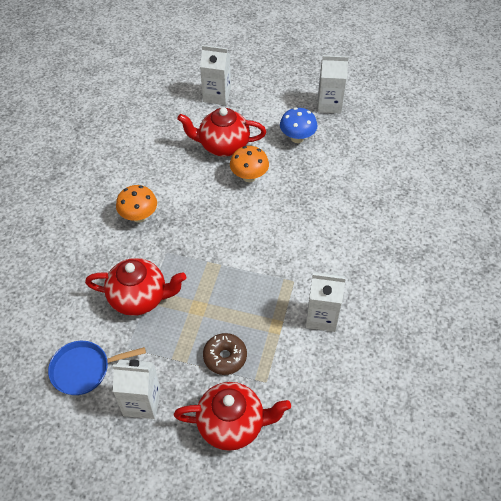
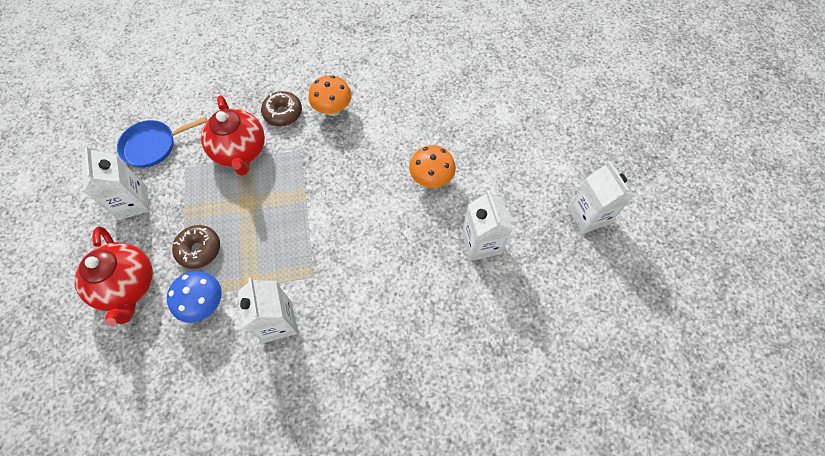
camera: 65 degrees right, 10 degrees up
blue pan [48,341,146,395] -> blue pan turned 75 degrees counterclockwise [117,117,207,168]
red teapot [177,107,266,157] -> none
white carton [200,45,231,105] -> white carton moved to [462,190,513,261]
blue mushroom [280,108,317,143] -> blue mushroom moved to [167,271,222,323]
none -> brown donut [261,91,302,126]

